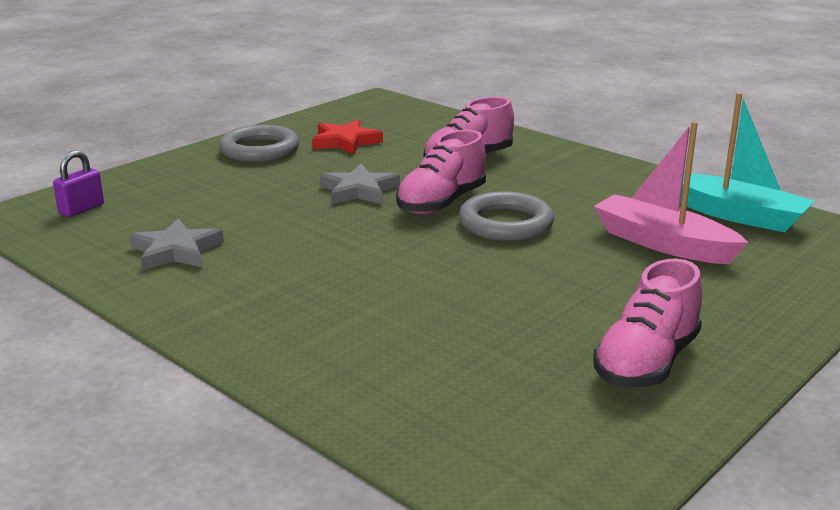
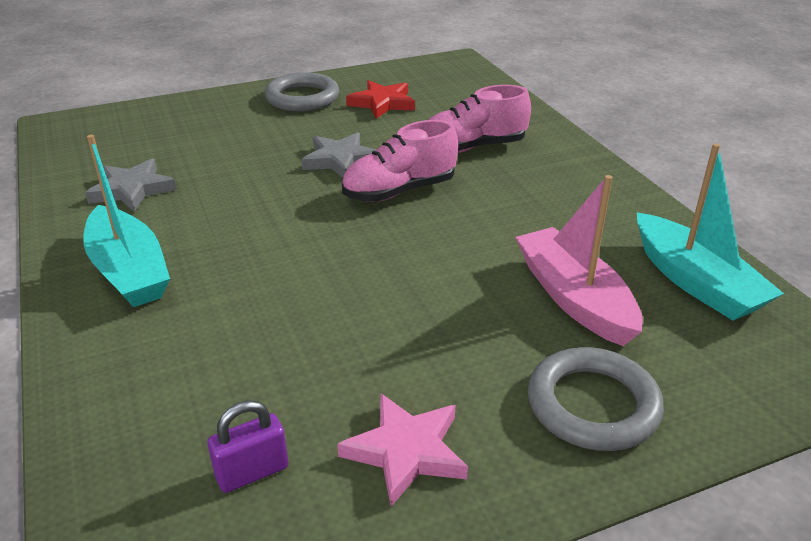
camera: 25 degrees right, 10 degrees up
purple padlock [53,150,104,217] -> purple padlock moved to [207,400,288,493]
grey ring [459,191,554,241] -> grey ring moved to [528,347,664,451]
pink shoe [593,259,702,387] -> pink star [337,393,468,506]
none -> turquoise boat [83,135,170,307]

